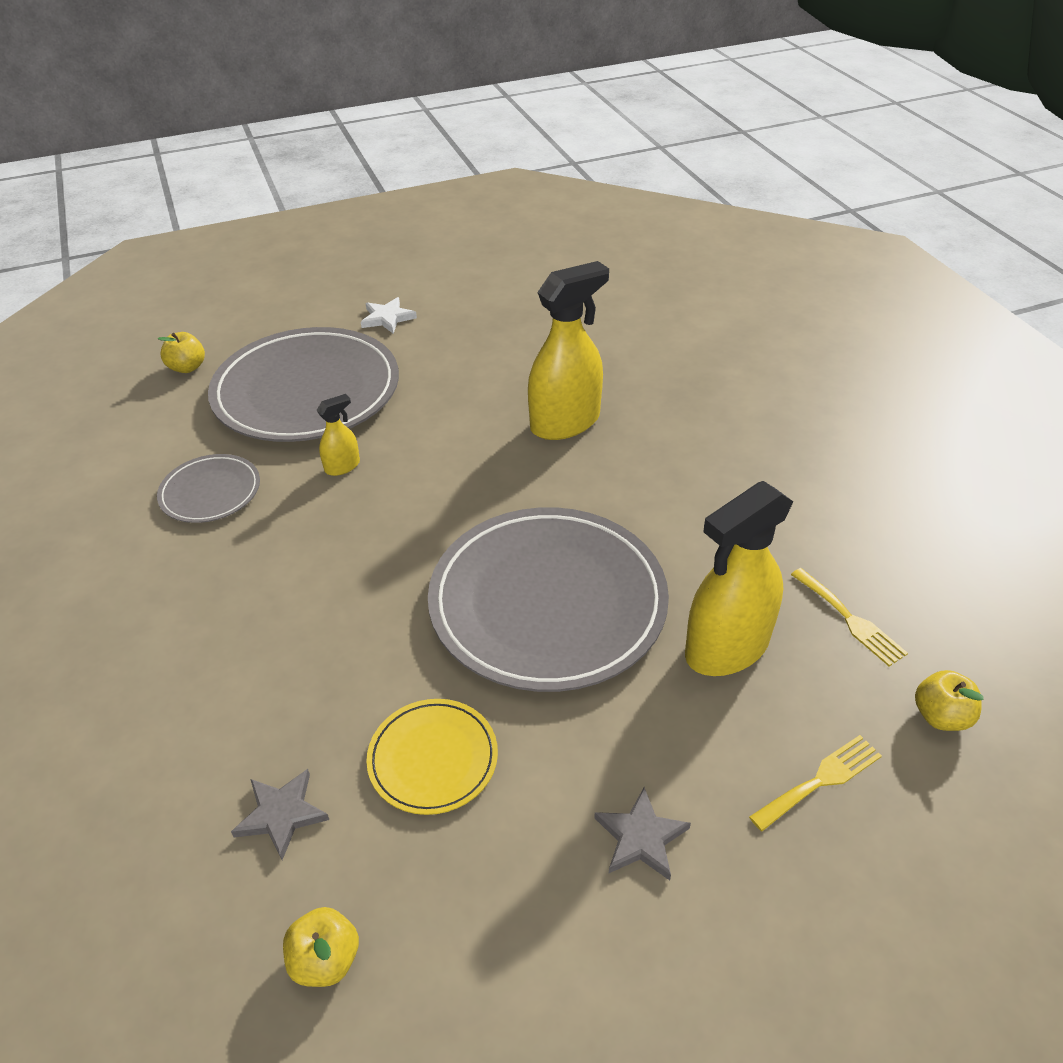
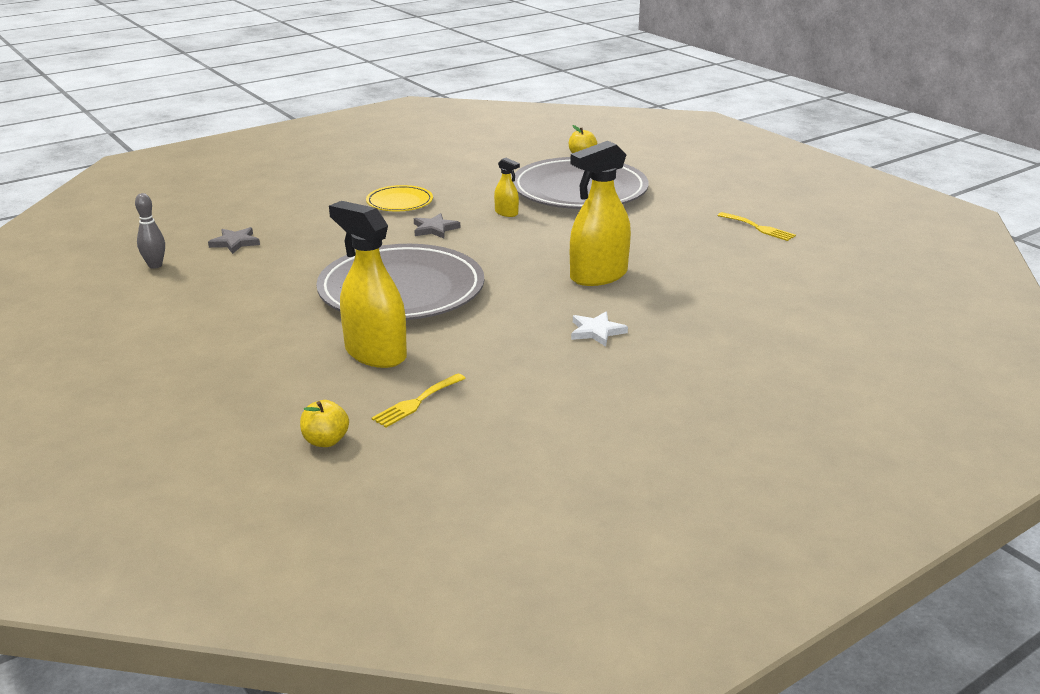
camera: 75 degrees right, 15 degrees down
grey plate [157,454,260,523] -> none
yellow apple [283,907,359,987] -> grey bowling pin [135,193,165,269]
white star [361,297,417,334] -> white star moved to [571,312,628,347]
yellow plate [366,699,498,815] -> yellow plate moved to [366,185,433,211]
yellow spray bottle [528,261,609,440] -> yellow spray bottle turned 105 degrees clockwise [570,141,631,286]
grey star [594,787,691,880] -> grey star moved to [414,213,460,239]
yellow fork [749,735,882,831] -> yellow fork moved to [717,212,796,241]

